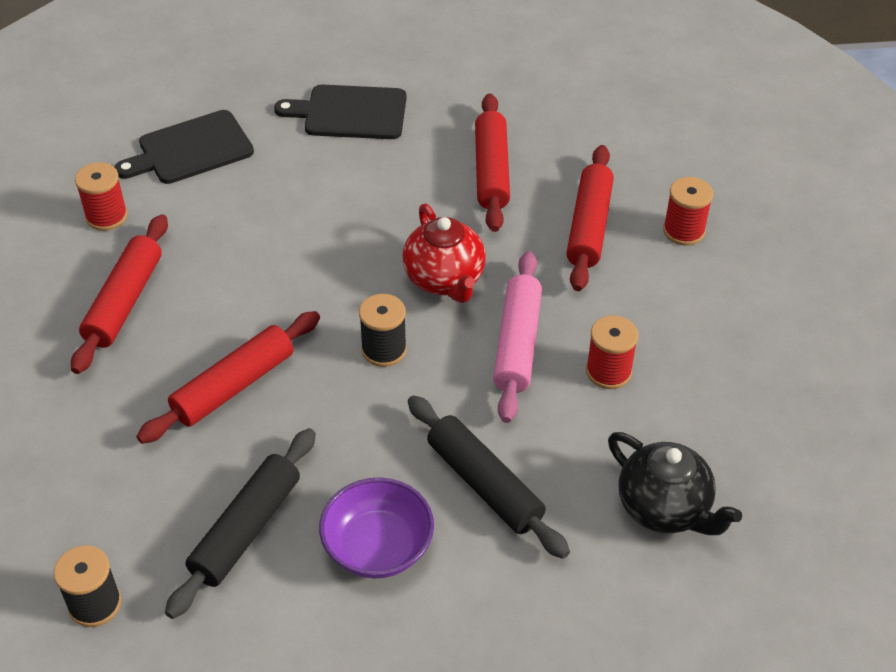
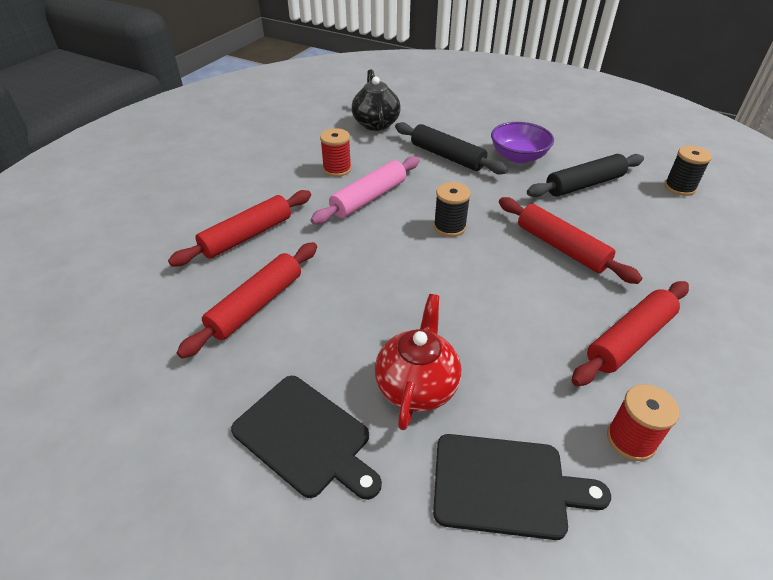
camera: 145 degrees left, 5 degrees down
red rolling pin [136,311,320,444] -> red rolling pin turned 60 degrees clockwise [499,197,642,284]
red teapot [402,204,486,303] -> red teapot moved to [375,294,461,430]
black rolling pin [408,395,570,559] -> black rolling pin turned 45 degrees counterclockwise [395,122,508,174]
red spool [663,177,713,246] -> none

